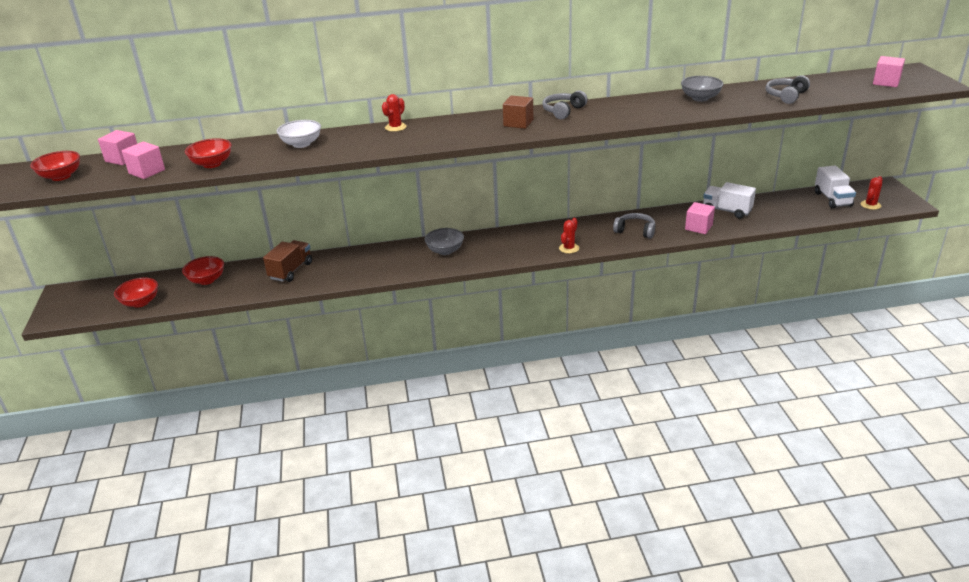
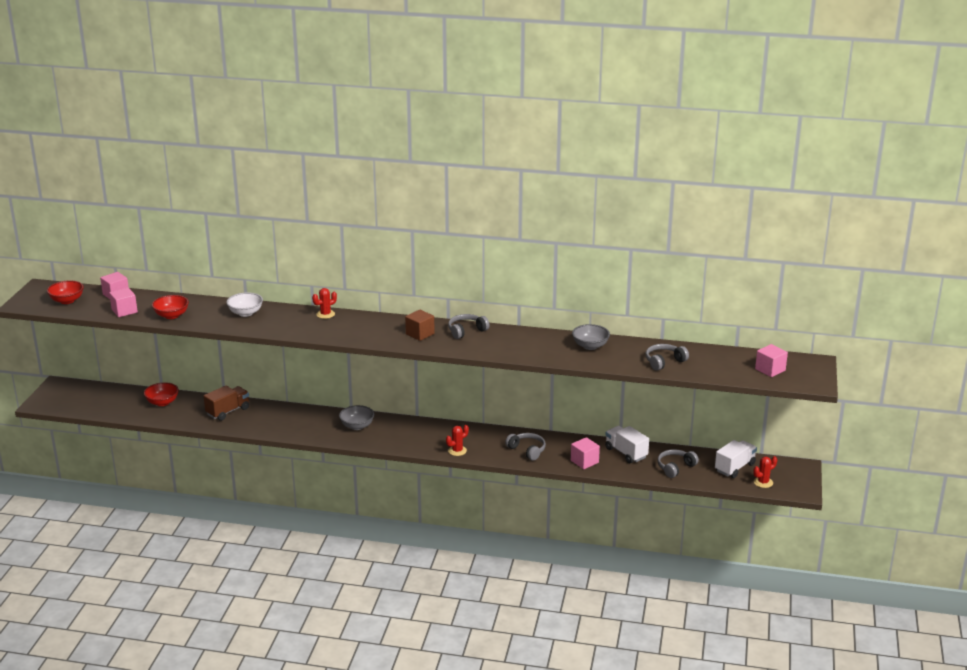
camera: 20 degrees right, 5 degrees down
red bowl [114,277,158,308] -> none
white truck [815,166,856,208] -> white truck turned 150 degrees counterclockwise [715,440,757,478]
none -> grey headphones [657,449,699,478]

